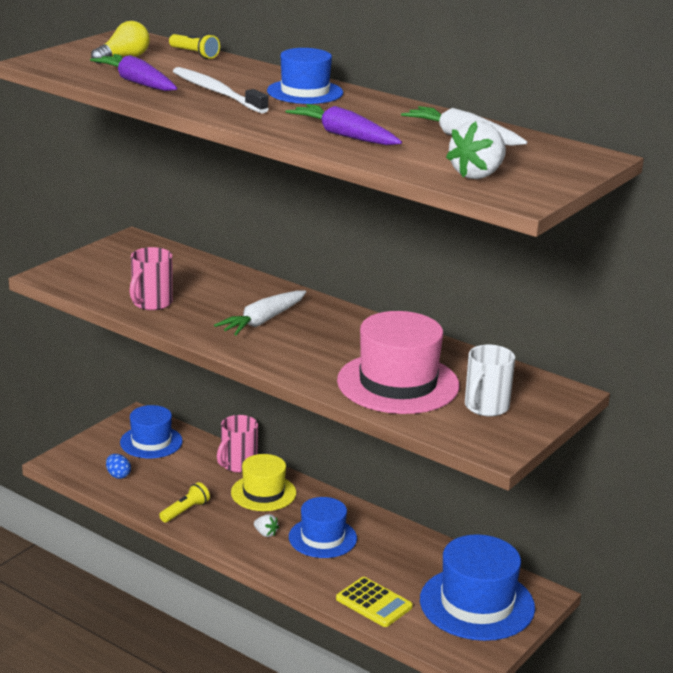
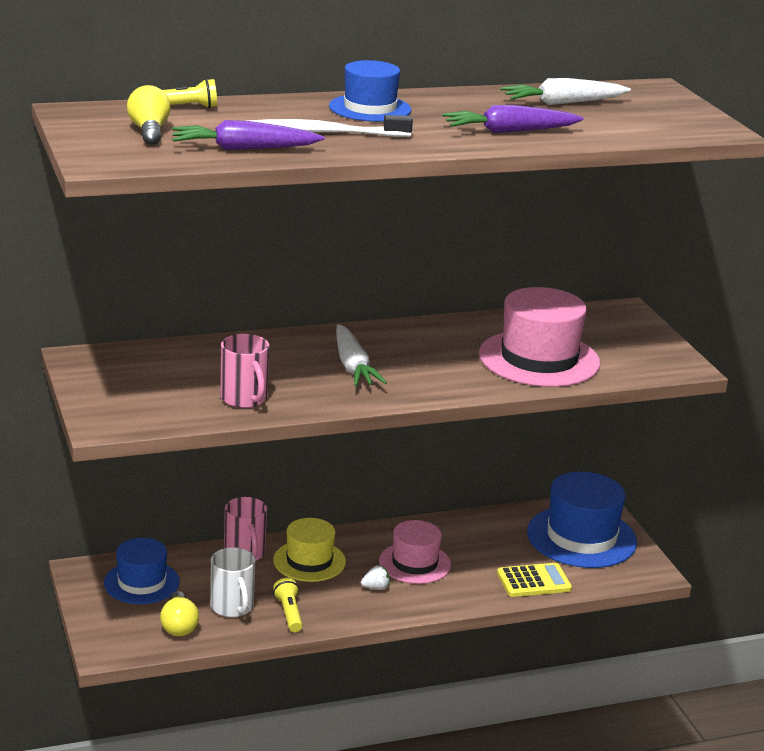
camera: 55 degrees left, 0 degrees up
blue egg [106,454,131,479] -> yellow light bulb [160,591,199,636]
blue hat [289,497,357,558] -> pink hat [379,520,451,584]
white strawberry [446,120,506,179] -> none
white mug [465,345,515,417] -> white mug moved to [210,547,255,617]

